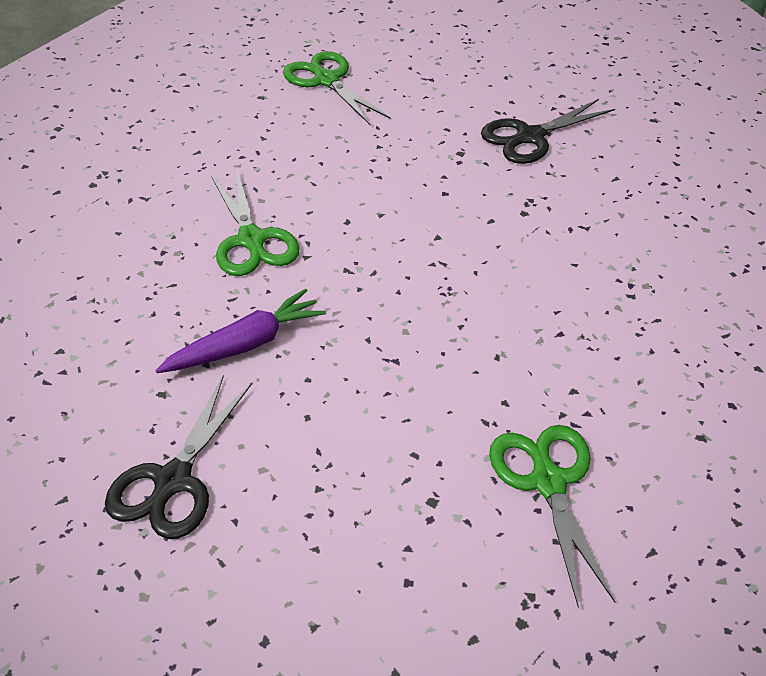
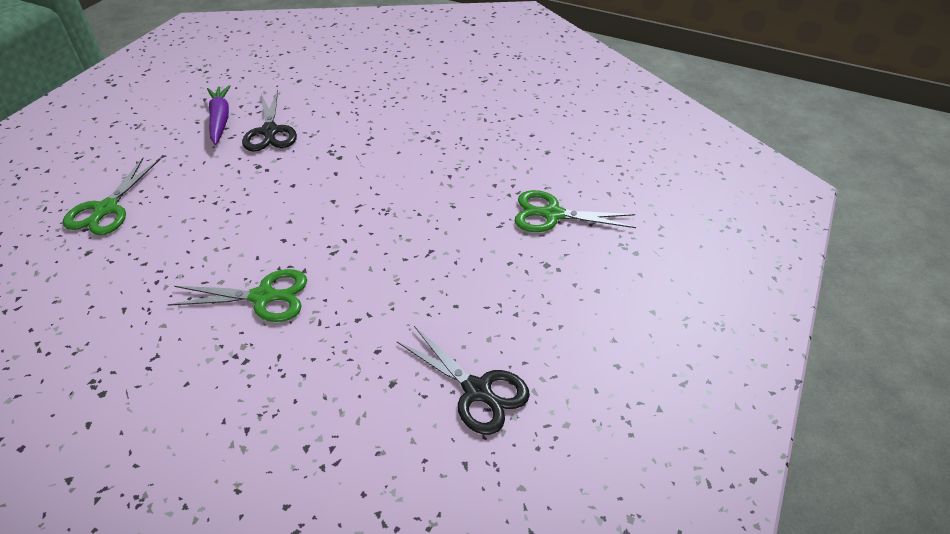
camera: 70 degrees left, 0 degrees up
purple carrot [155,289,326,373] -> purple carrot moved to [207,85,231,145]
green scissors [283,51,391,125] -> green scissors turned 60 degrees counterclockwise [63,158,160,235]

